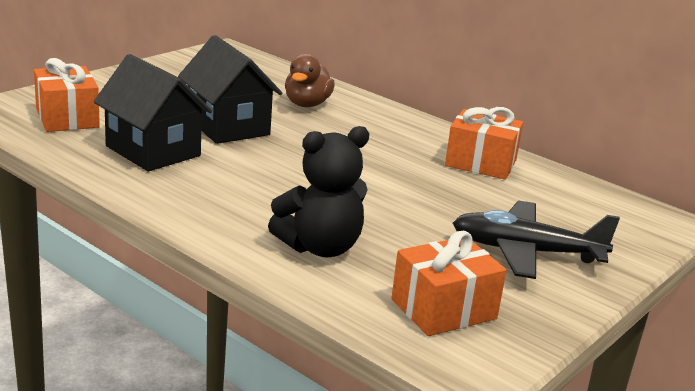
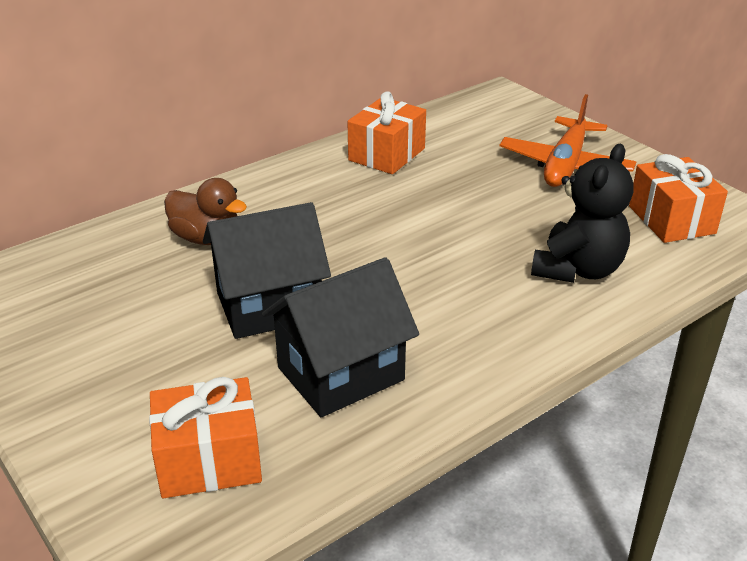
camera: 75 degrees left, 10 degrees up
black teddy bear [268,126,369,257] -> black teddy bear turned 45 degrees clockwise [531,144,634,283]
black plane [453,201,620,279] -> orange plane [500,94,636,187]

